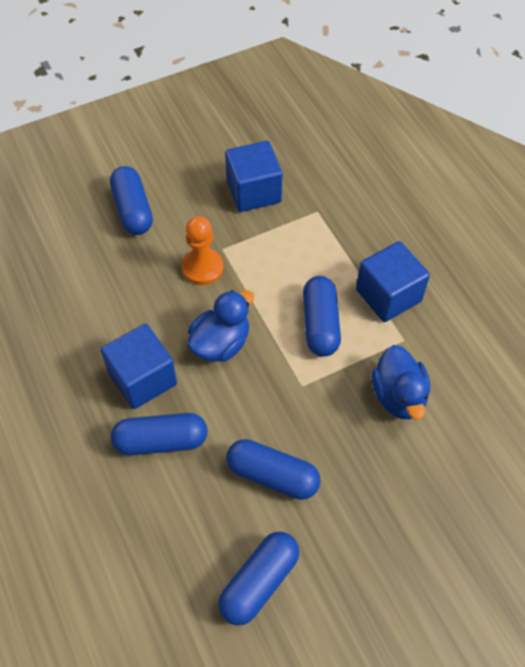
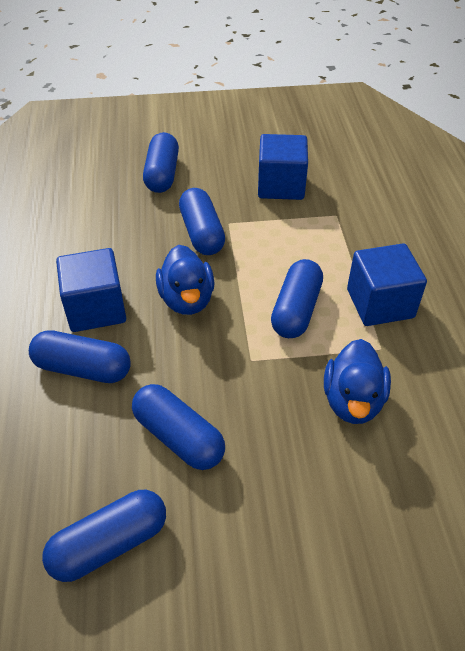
camera: 20 degrees right, 10 degrees down
orange pawn [182,216,223,285] -> blue capsule [179,188,225,255]
blue duck [187,290,254,362] -> blue duck turned 105 degrees clockwise [156,245,215,315]

